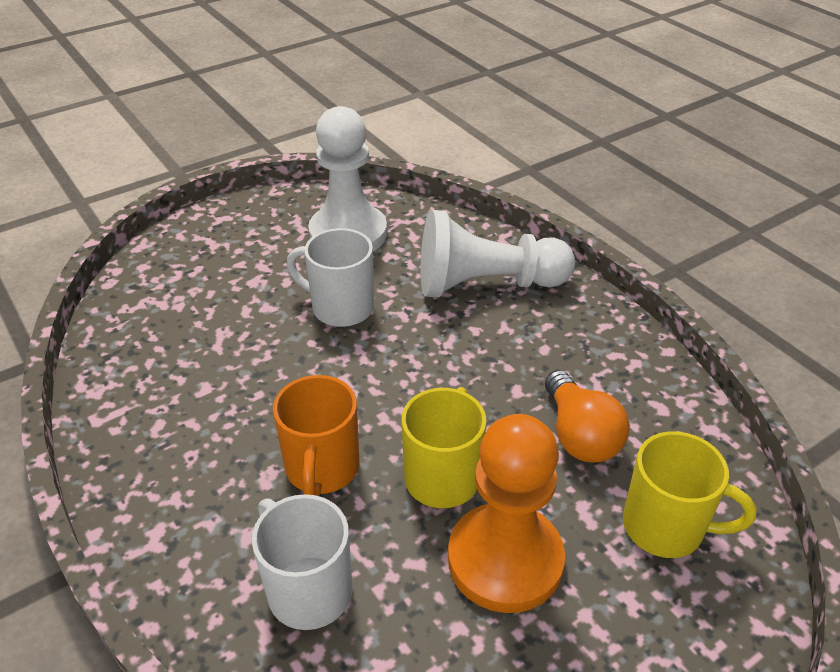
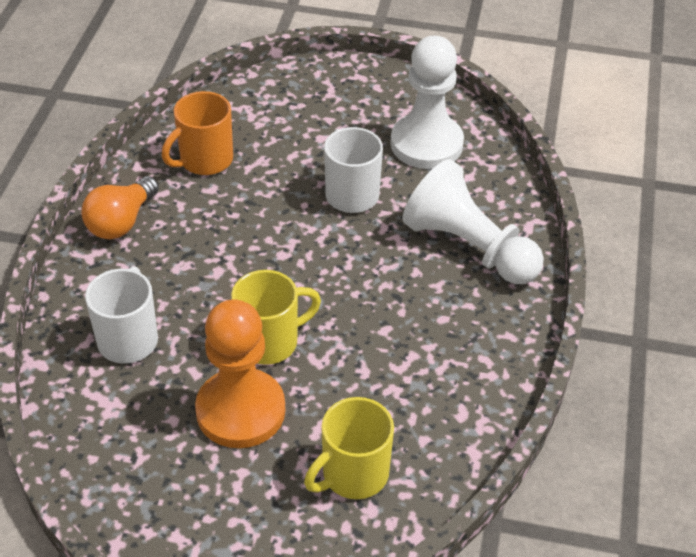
camera: 45 degrees right, 5 degrees up
orange mug [273,375,360,496] -> orange mug moved to [162,91,233,175]
orange light bulb [545,370,630,463] -> orange light bulb moved to [81,176,159,239]
yellow mug [623,431,756,558] -> yellow mug turned 75 degrees clockwise [304,397,394,499]

